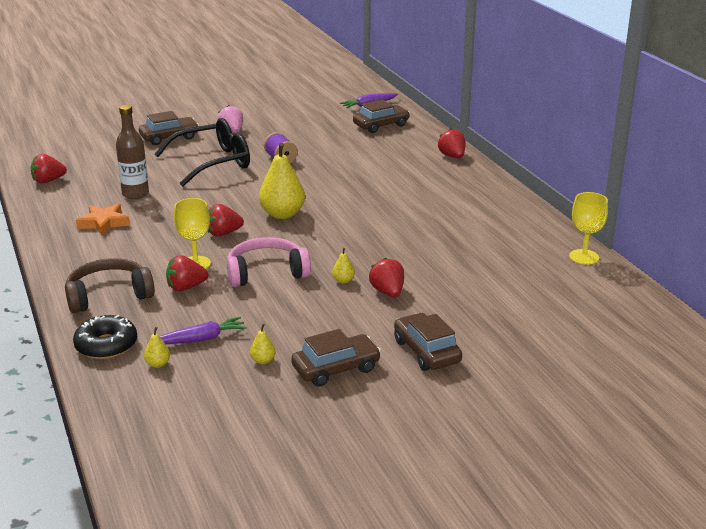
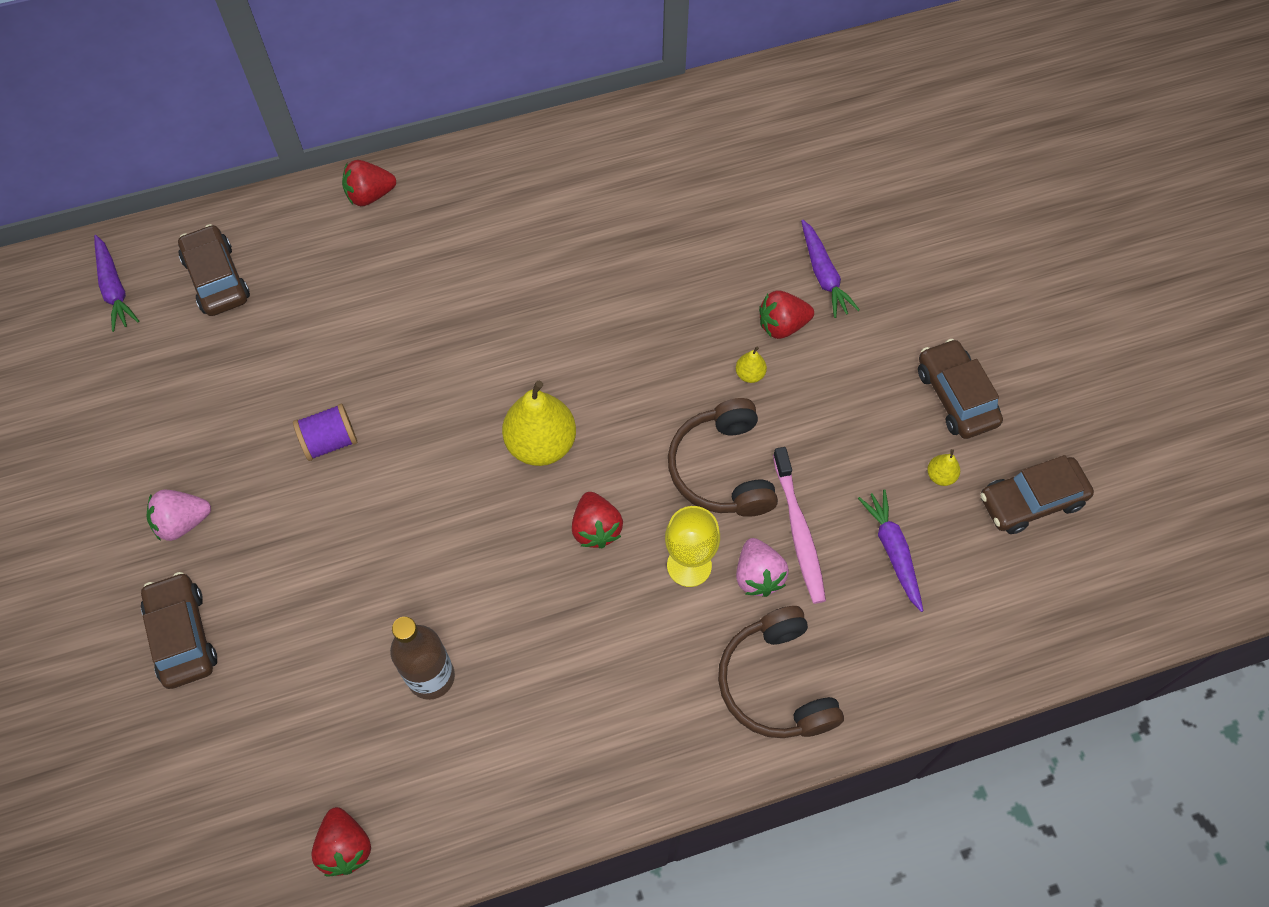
camera: 85 degrees left, 35 degrees up
black donut [73,315,137,359] -> none
orange star [76,204,130,236] -> none
yellow pear [144,327,170,368] -> none
black glasses [154,118,250,187] -> none
red strawberry [166,255,208,291] -> pink strawberry [736,538,789,597]
pink headphones [227,237,311,287] -> brown headphones [668,398,778,517]
brown car [394,313,462,371] -> brown car moved to [980,455,1094,534]
yellow goblet [569,192,608,265] -> none
none -> pink toothbrush [773,447,826,604]
none -> purple carrot [801,220,860,318]

